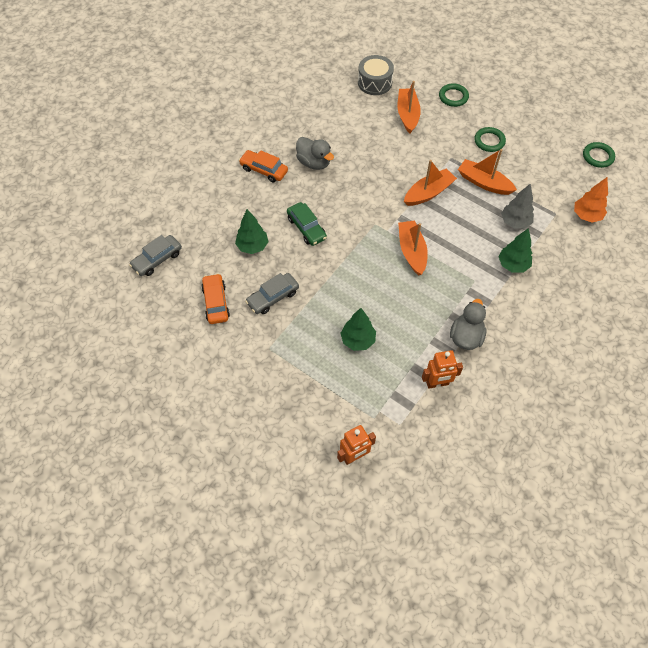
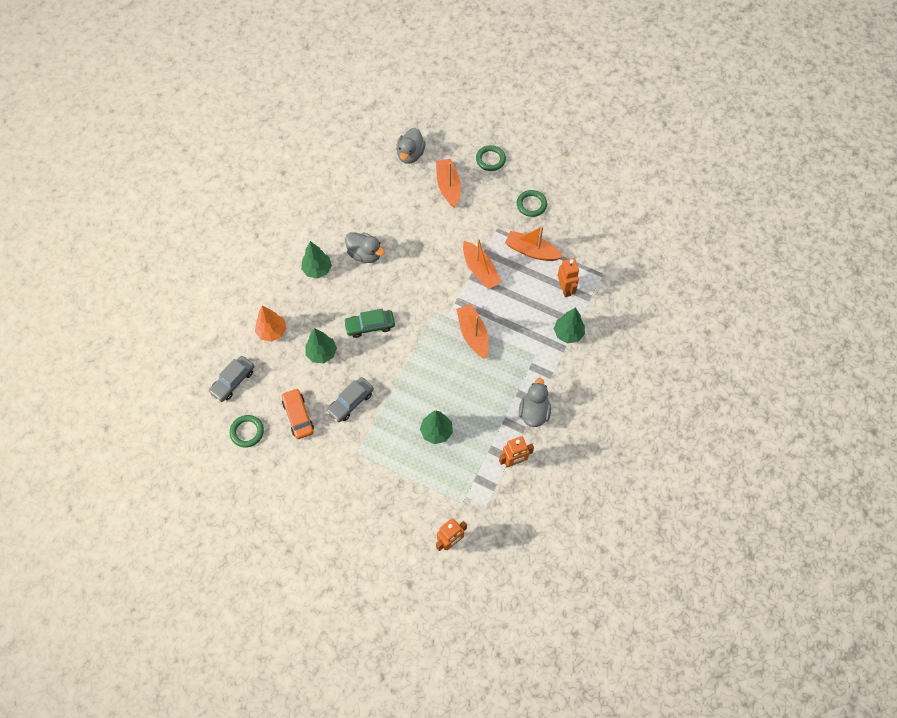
camera: 10 degrees left, 5 degrees up
orange car [239,150,288,182] -> green tree [301,241,332,279]
green car [287,202,327,246] -> green car turned 120 degrees clockwise [344,309,395,338]
grey drum [358,55,394,95] -> grey duck [396,128,426,164]
orange boat [404,160,457,206] -> orange boat turned 105 degrees clockwise [463,239,502,289]
grey tree [501,184,534,229] -> orange robot [558,258,579,297]
orange tree [574,177,608,223] -> orange tree moved to [255,306,286,342]
green ring [583,142,615,168] -> green ring moved to [230,415,264,448]

